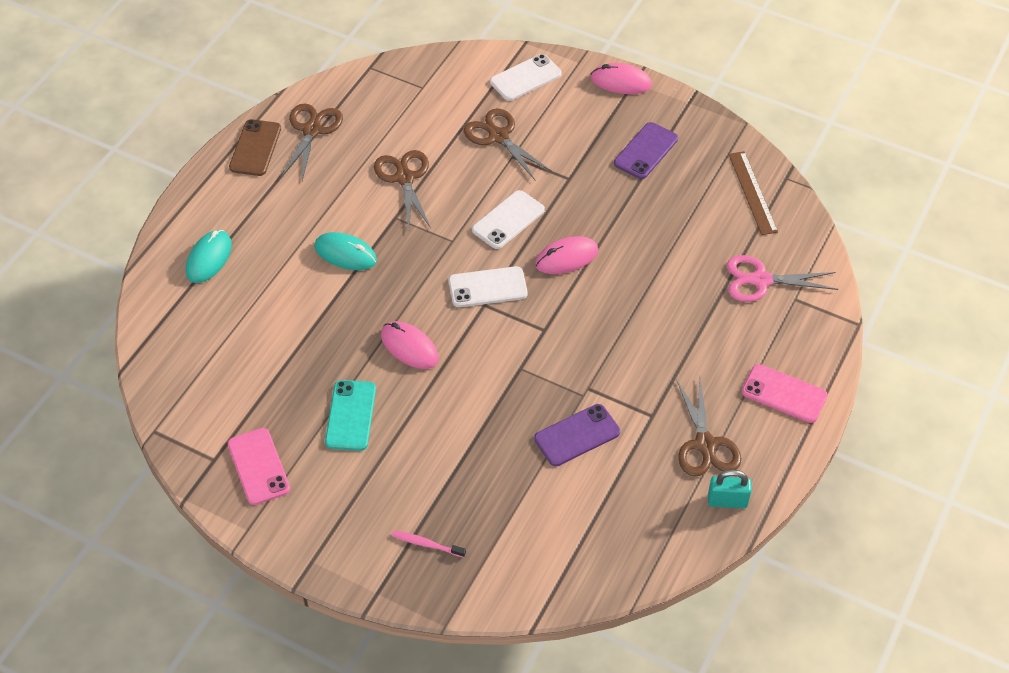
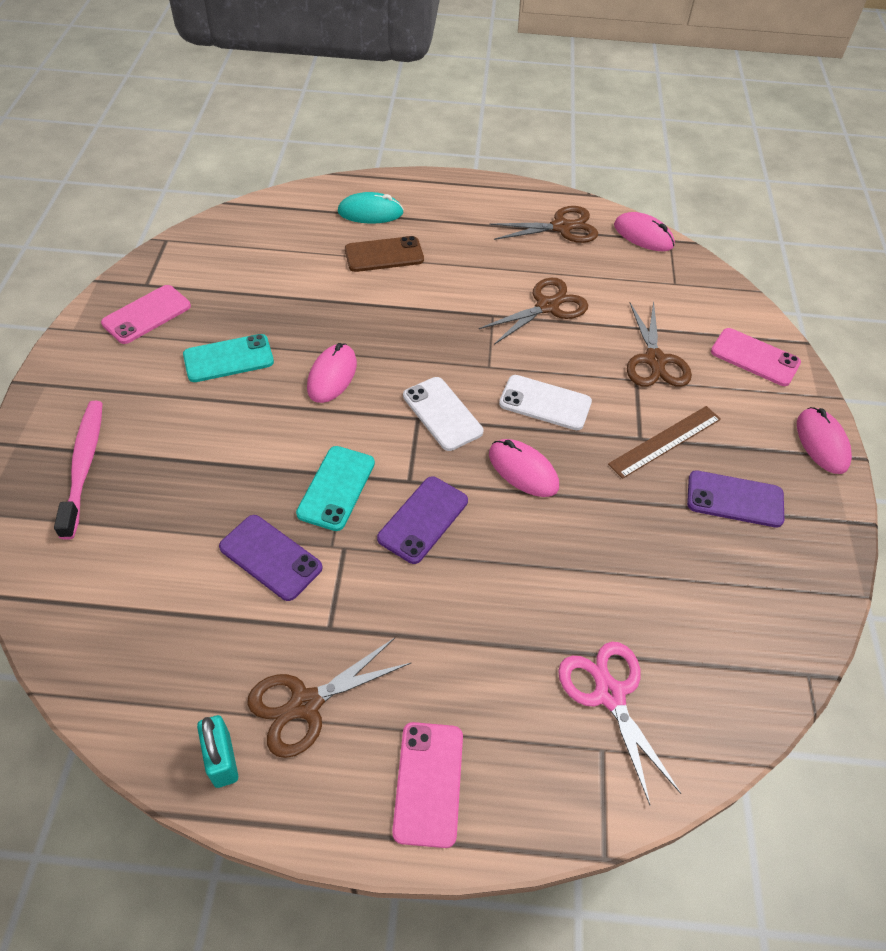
camera: 65 degrees right, 0 degrees up
brown phone [229,119,281,176] -> brown phone moved to [345,236,424,272]
turquoise mouse [314,232,377,270] -> none
pink toothbrush [392,531,466,558] -> pink toothbrush [54,401,103,540], size x1.95
brown scissors [464,108,552,180] -> brown scissors turned 150 degrees clockwise [627,301,692,387]
white phone [490,54,562,101] -> pink phone [711,328,801,386]
brown ruler [728,151,778,235] -> brown ruler moved to [608,406,721,479]
none -> turquoise phone [296,446,375,531]
none -> purple phone [377,476,468,564]
none -> pink mouse [614,212,675,251]

